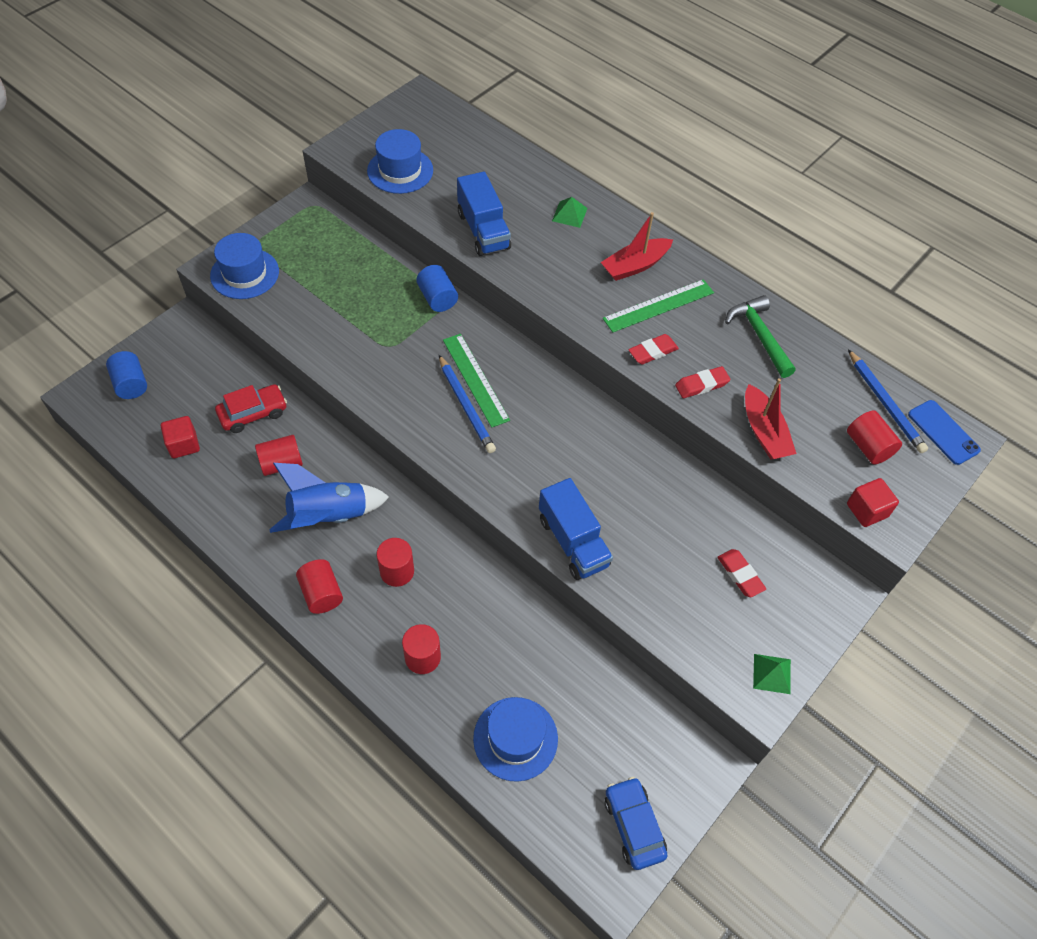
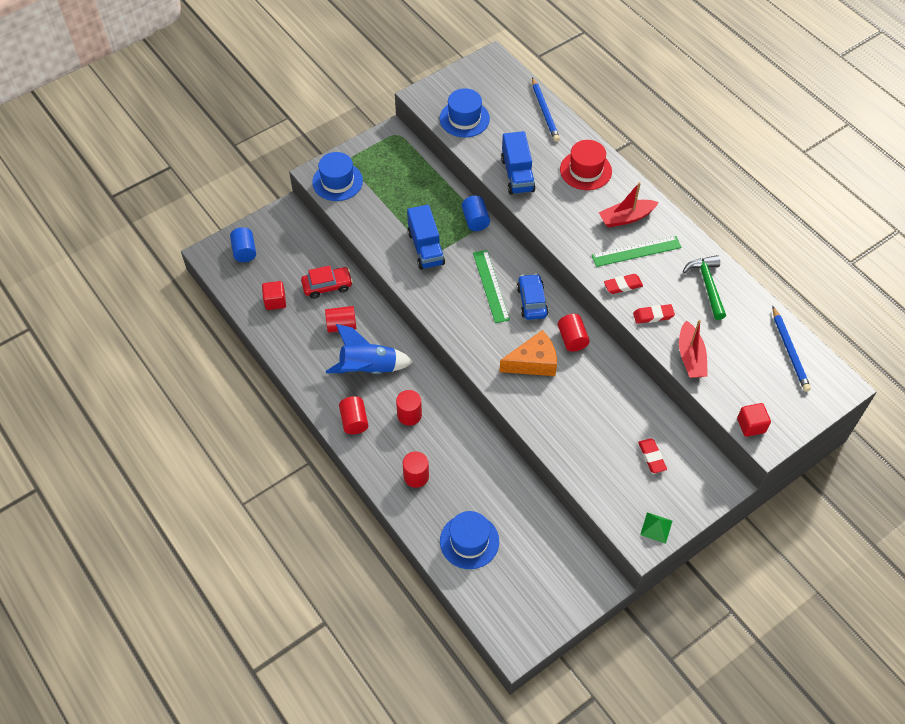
camera: 15 degrees right, 0 degrees up
blue pencil [439,355,496,453] -> blue pencil moved to [532,77,560,142]
blue truck [539,478,613,580] -> blue truck moved to [407,205,445,270]
green pyramid [552,197,587,228] -> red hat [560,140,612,190]
blue car [604,777,667,870] -> blue car moved to [517,274,548,320]
red cylinder [847,410,902,465] -> red cylinder moved to [558,314,590,352]
blue phone [908,400,981,465] -> none
none -> orange cheese [499,330,557,376]

